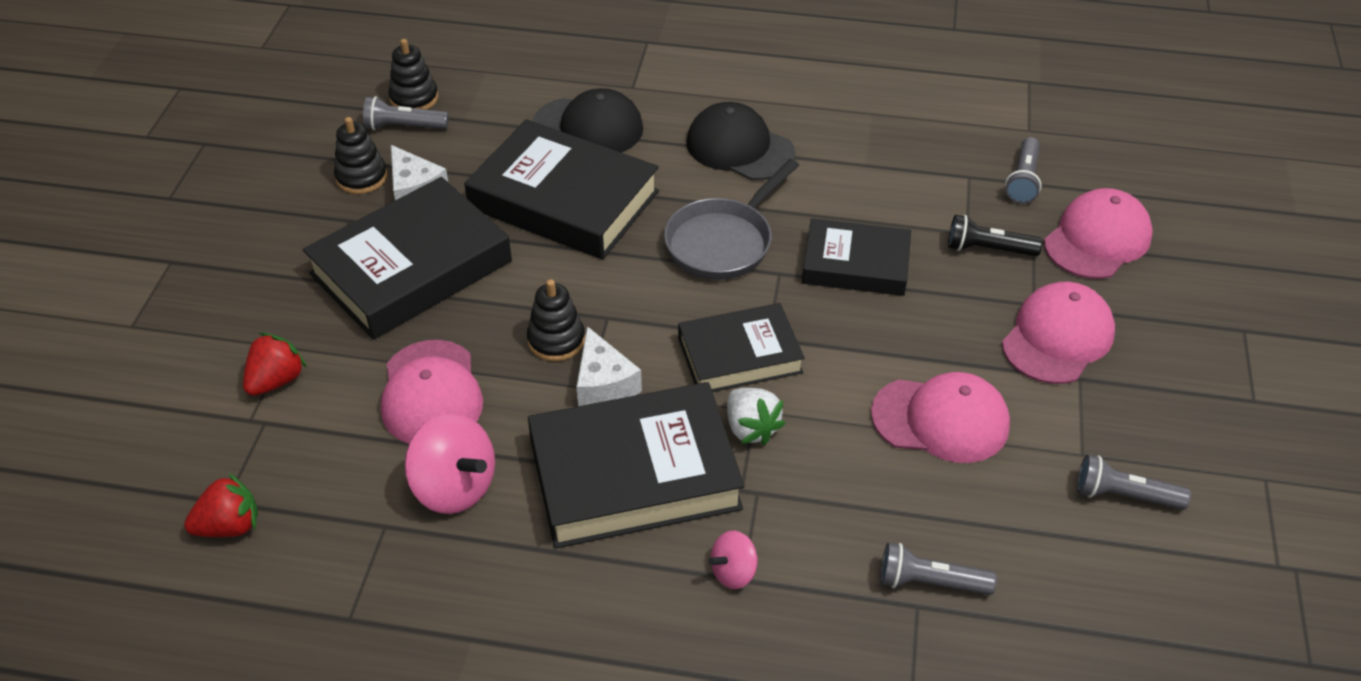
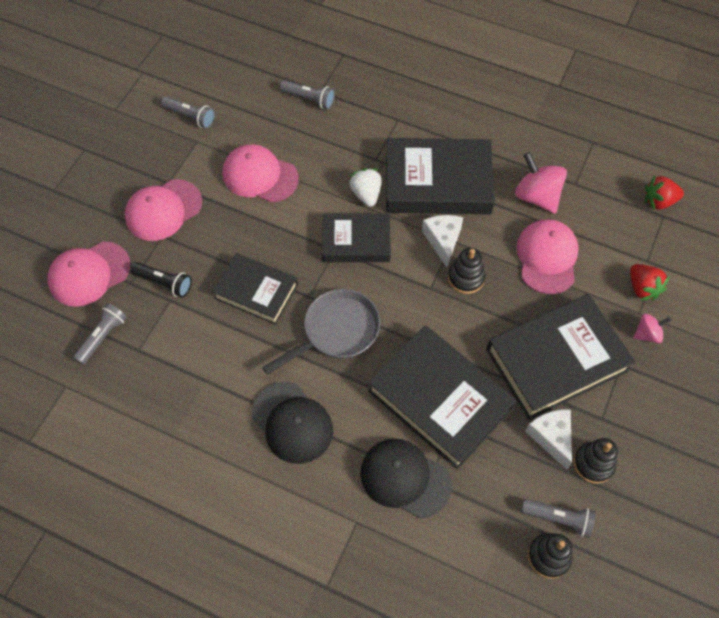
camera: 165 degrees left, 15 degrees up
red strawberry [243,333,307,396] -> red strawberry turned 75 degrees counterclockwise [630,264,670,301]
pink spinning top [708,531,758,589] -> pink spinning top moved to [633,314,672,343]

